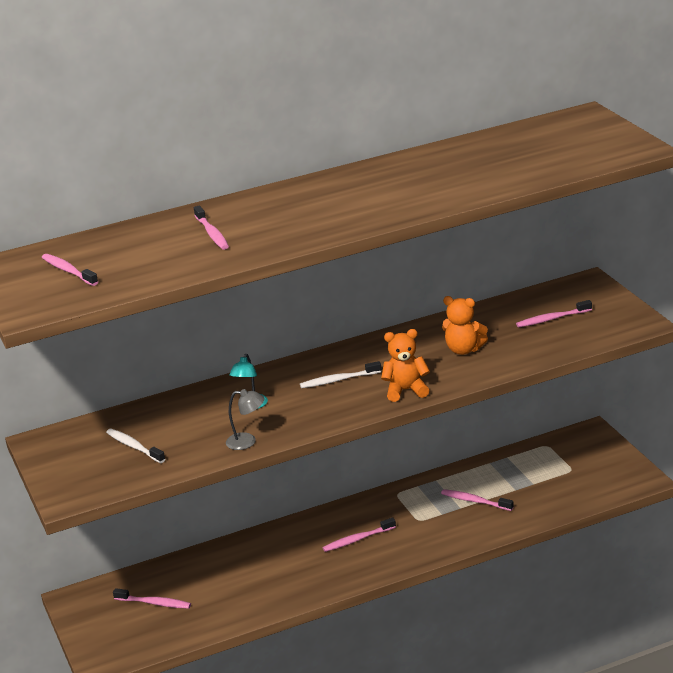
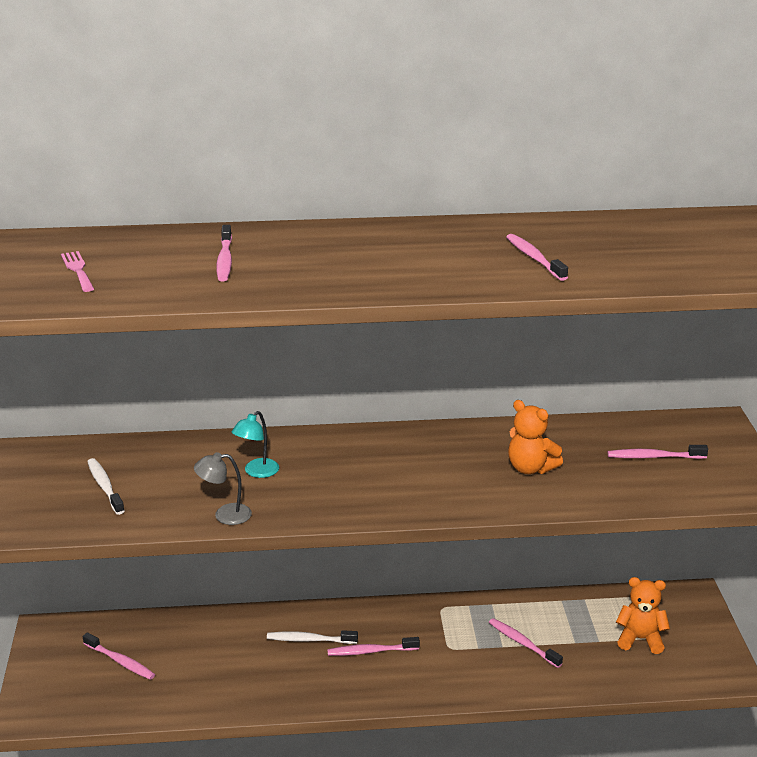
camera: 15 degrees right, 0 degrees up
pink toothbrush [42,254,98,286] -> pink toothbrush moved to [506,234,568,281]
grey lamp [226,389,265,450] -> grey lamp turned 150 degrees clockwise [194,452,252,525]
white toothbrush [300,361,381,388] -> white toothbrush moved to [267,630,358,644]
orange teddy bear [381,329,430,402] -> orange teddy bear moved to [616,577,670,654]
none -> pink fork [61,251,94,292]

